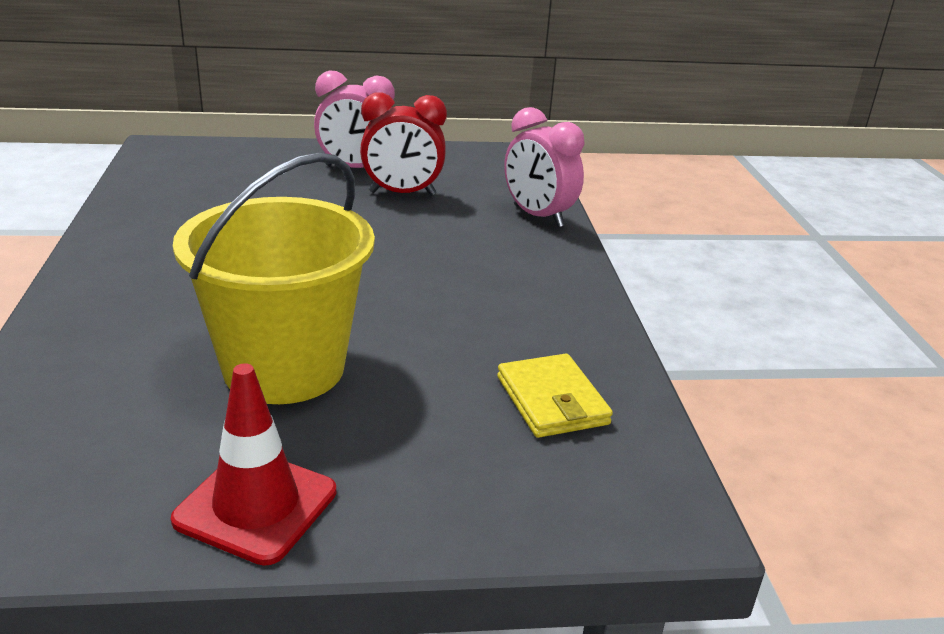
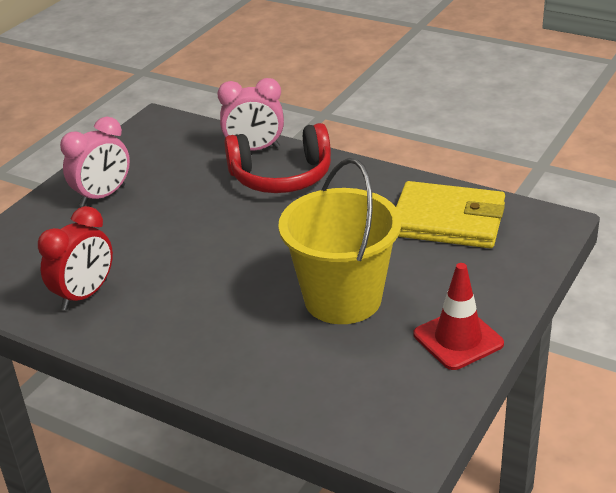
camera: 50 degrees left, 5 degrees up
red clock [360,93,447,196] -> red clock moved to [38,206,113,310]
yellow wallet [497,354,613,438] -> yellow wallet [396,181,505,248], size x1.69
none -> red headphones [224,123,331,193]

